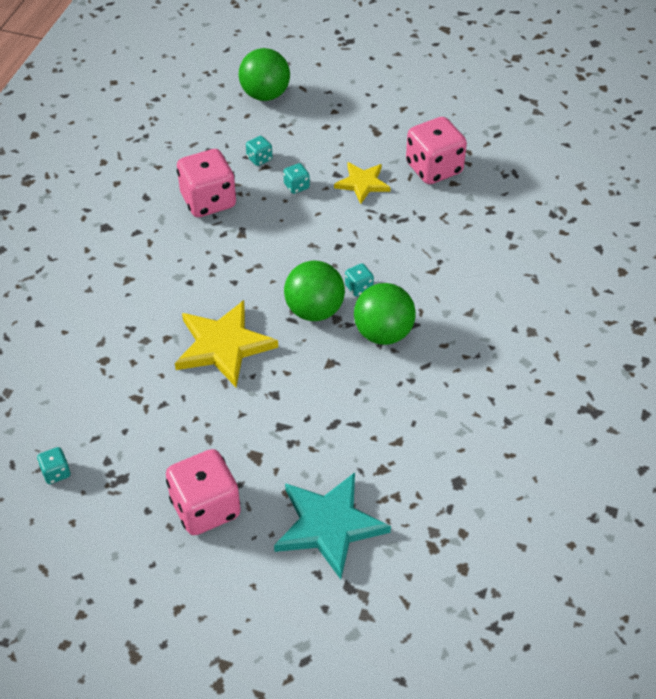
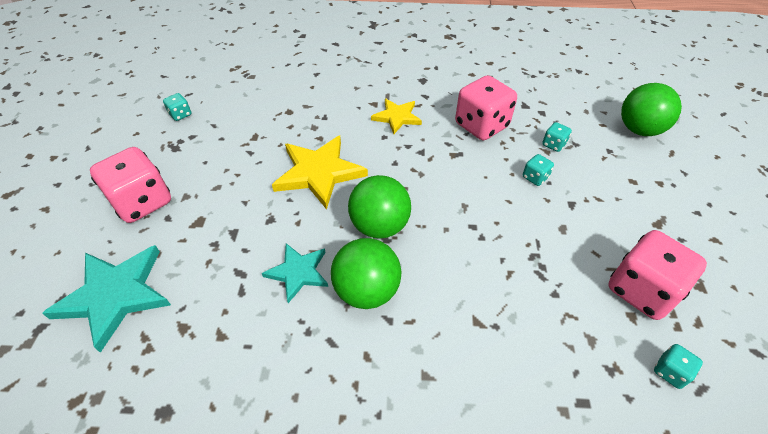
camera: 75 degrees right, 0 degrees up
yellow star [334,162,391,204] -> yellow star moved to [371,98,422,134]
turquoise dice [345,263,374,297] -> turquoise dice moved to [654,344,703,389]
none -> turquoise star [262,243,328,303]

